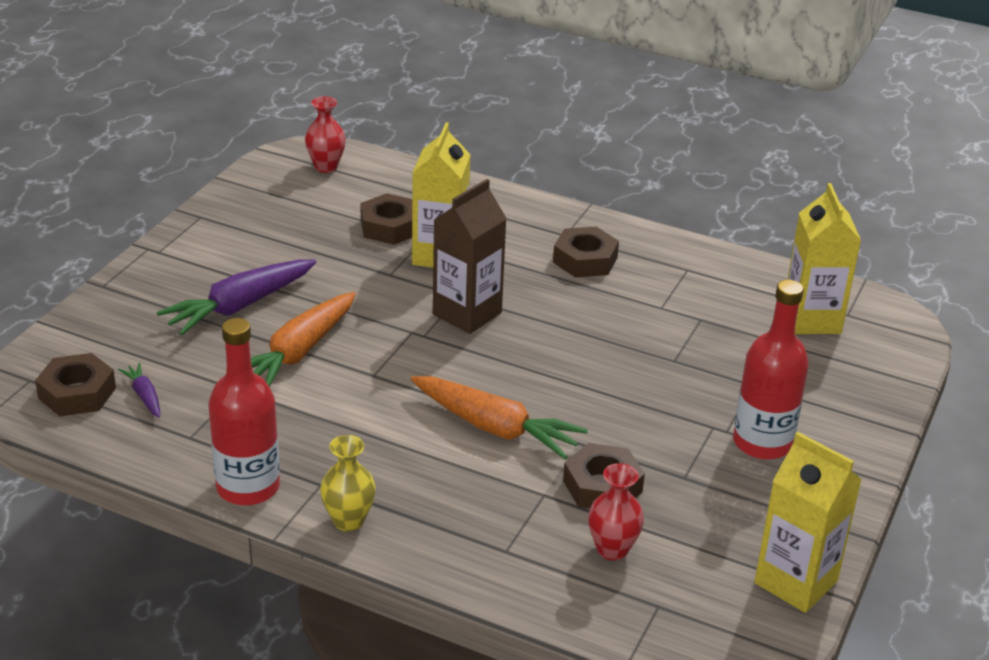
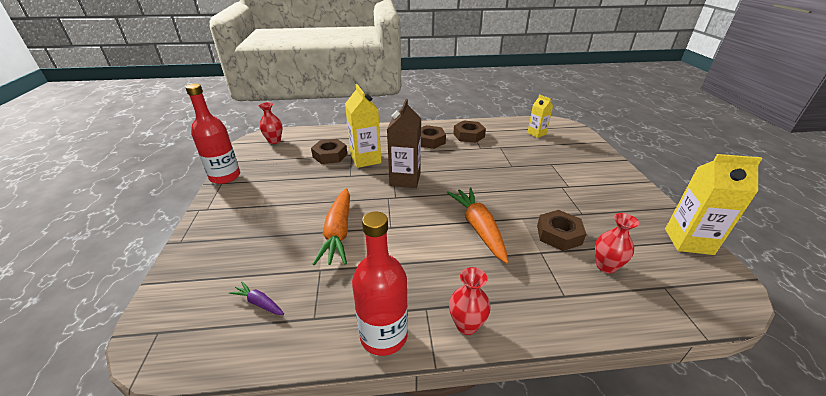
camera: 30 degrees left, 0 degrees up
brown nut [35,353,116,416] -> brown nut moved to [453,120,486,143]
purple carrot [156,259,316,335] -> none
yellow vase [320,435,376,532] -> red vase [449,267,491,335]
orange carrot [411,376,588,459] -> orange carrot turned 105 degrees counterclockwise [447,187,509,264]
red bottle [733,280,809,460] -> red bottle moved to [185,84,240,184]
yellow carton [787,183,861,334] -> yellow carton [527,94,553,138], size x0.60

